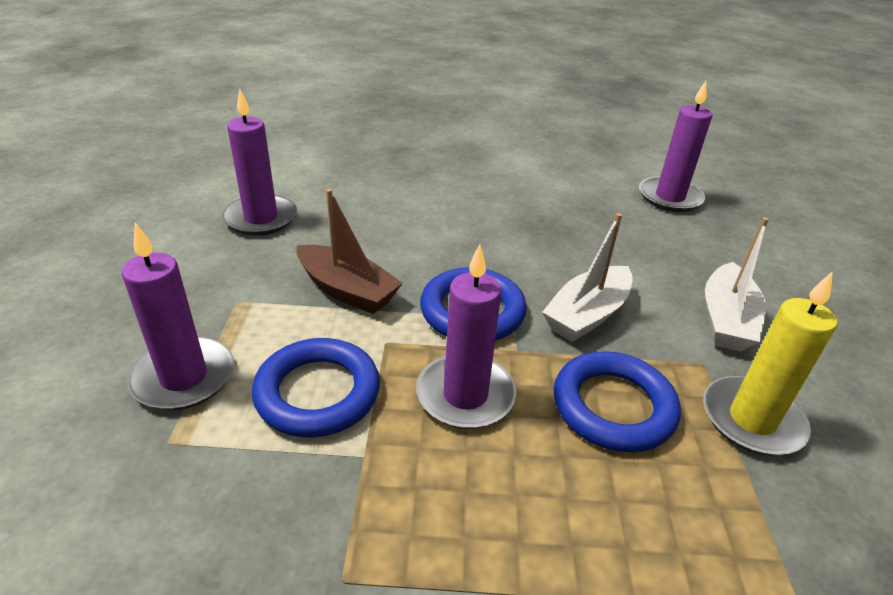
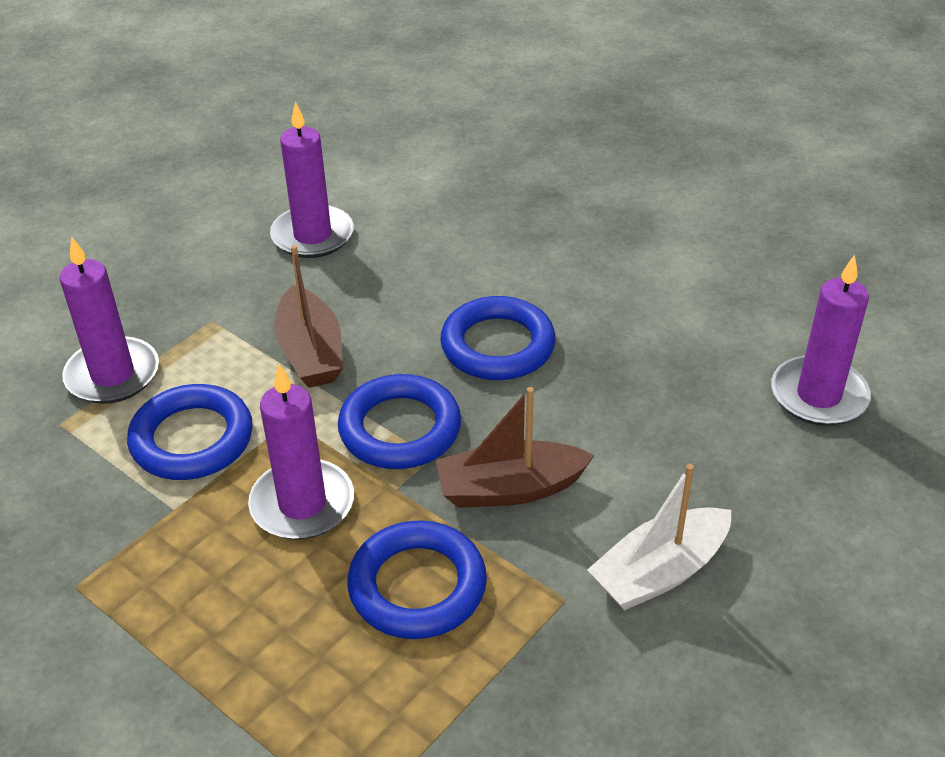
camera: 40 degrees right, 5 degrees up
white boat [542,213,633,342] -> brown boat [436,387,595,508]
yellow candle [704,271,837,456] -> none
none -> blue ring [440,296,556,380]

